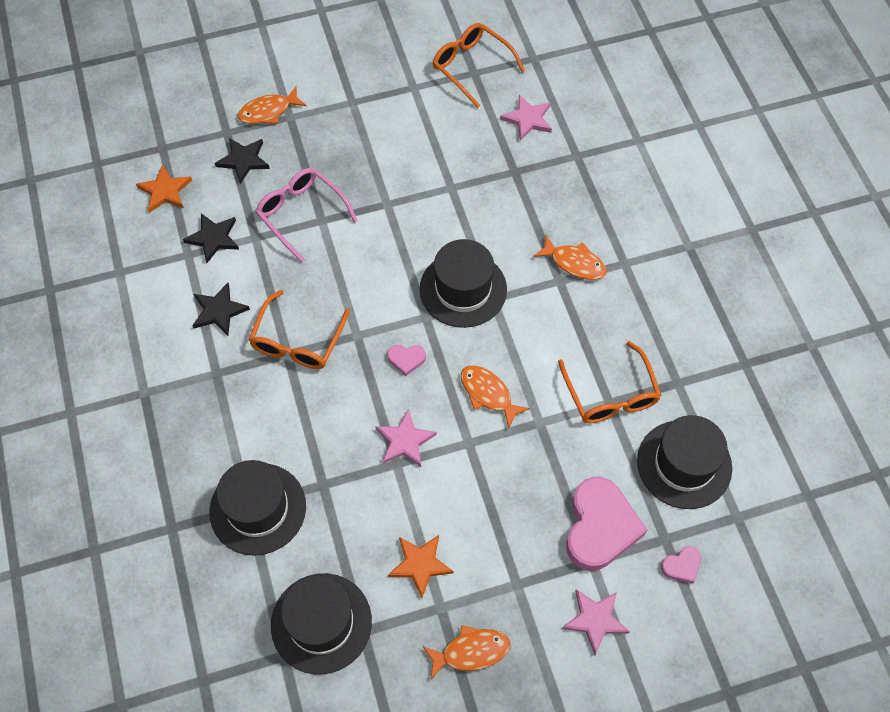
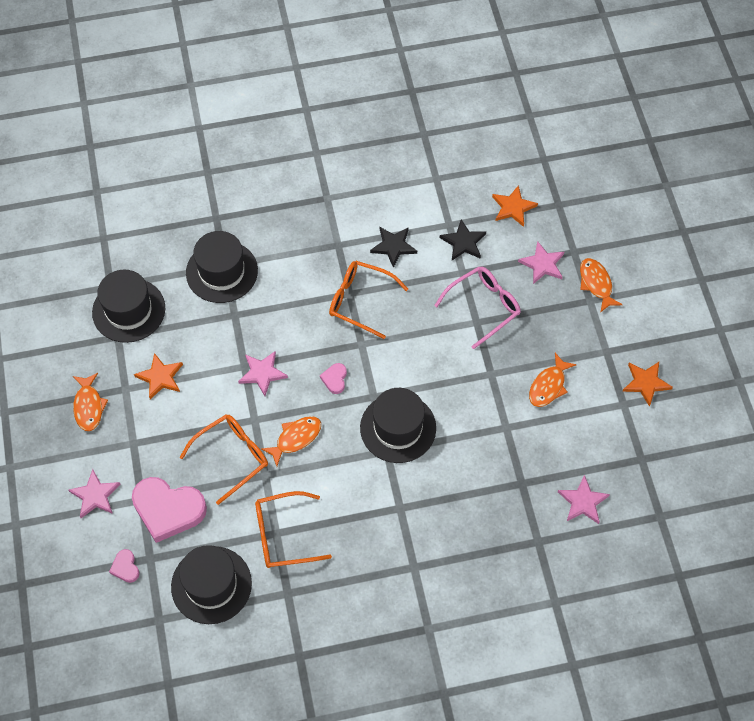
camera: 95 degrees right, 0 degrees up
black star [215,138,270,184] -> pink star [518,241,564,284]
orange glasses [433,23,525,108] -> orange glasses moved to [180,415,268,505]
orange fish [533,235,607,280] -> orange fish moved to [529,353,577,407]
none -> orange star [622,362,673,407]

